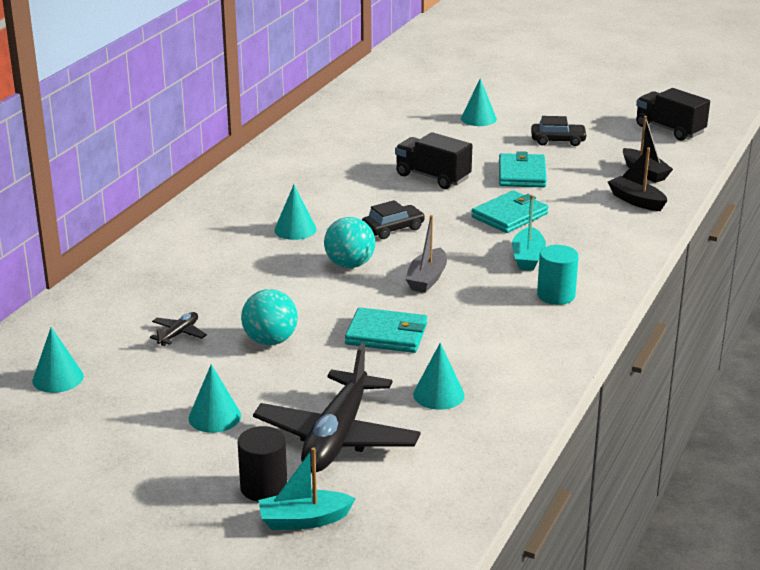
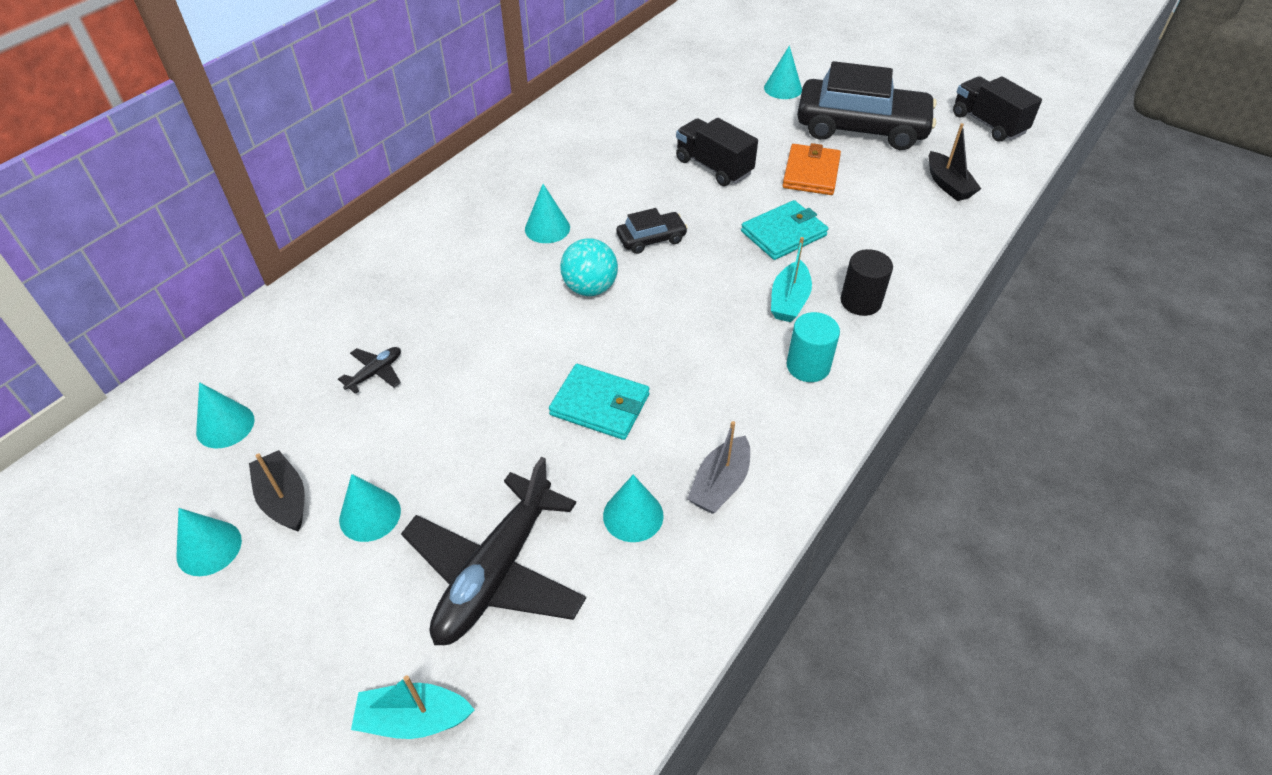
camera: 10 degrees right, 20 degrees up
black cylinder [237,426,287,502] -> black cylinder moved to [840,249,893,316]
turquoise ball [241,289,298,345] -> none
grey boat [405,215,447,293] -> grey boat moved to [687,421,750,514]
turquoise wallet [499,151,547,188] -> orange wallet [782,143,841,195]
black car [531,116,587,146] -> black car [797,61,937,150], size x2.22
black boat [608,147,667,211] -> black boat moved to [249,450,305,532]
none -> turquoise cone [177,508,242,576]

